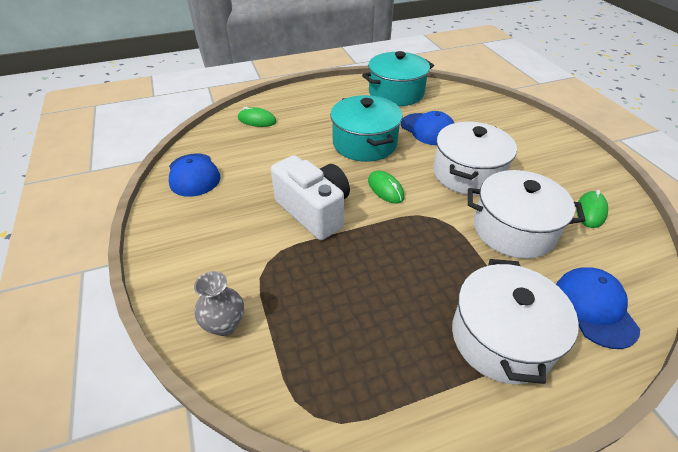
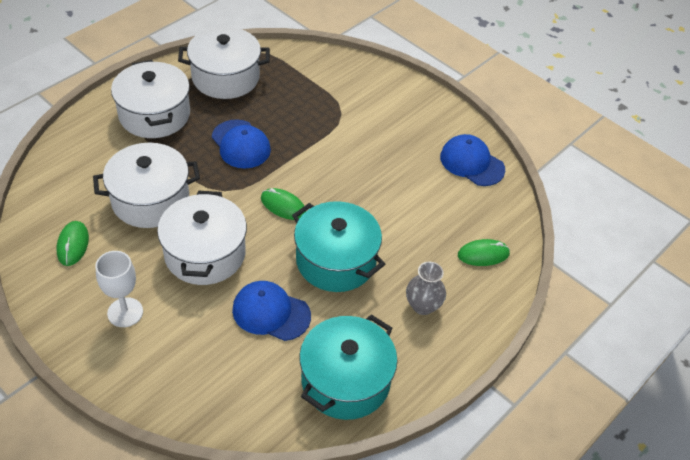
camera: 150 degrees right, 5 degrees up
grey vase [194,271,244,336] -> grey vase moved to [406,262,446,315]
white camera [271,155,350,240] -> none
blue cap [556,267,640,349] -> blue cap moved to [212,120,271,169]
none -> white goblet [95,251,143,327]
none -> white pot [178,27,270,99]

